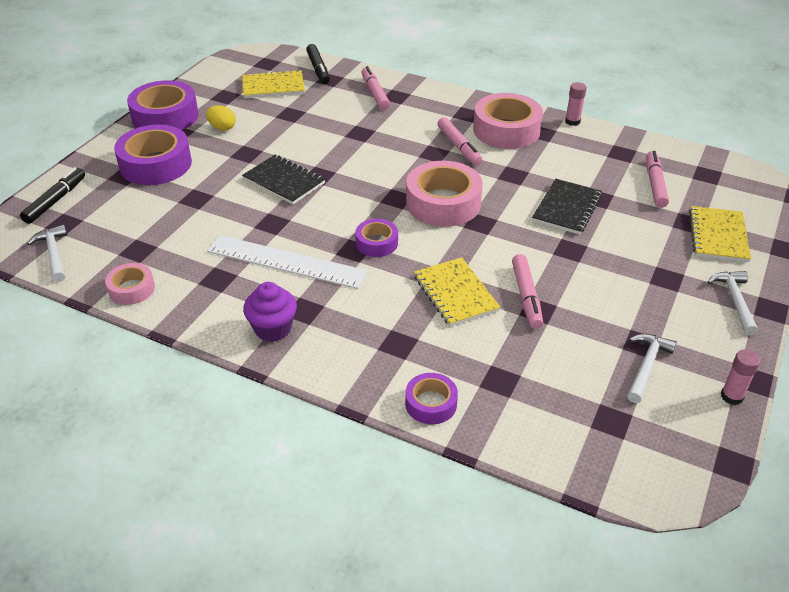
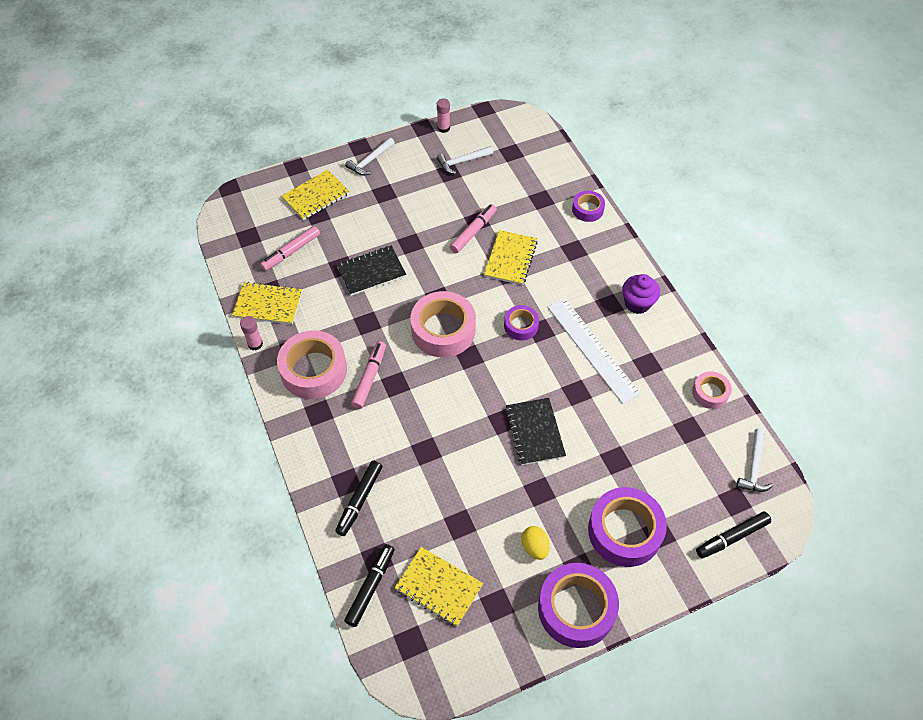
camera: 140 degrees left, 15 degrees up
pink marker [361,66,390,110] -> black marker [335,461,382,536]
none -> yellow notebook [232,282,302,325]

